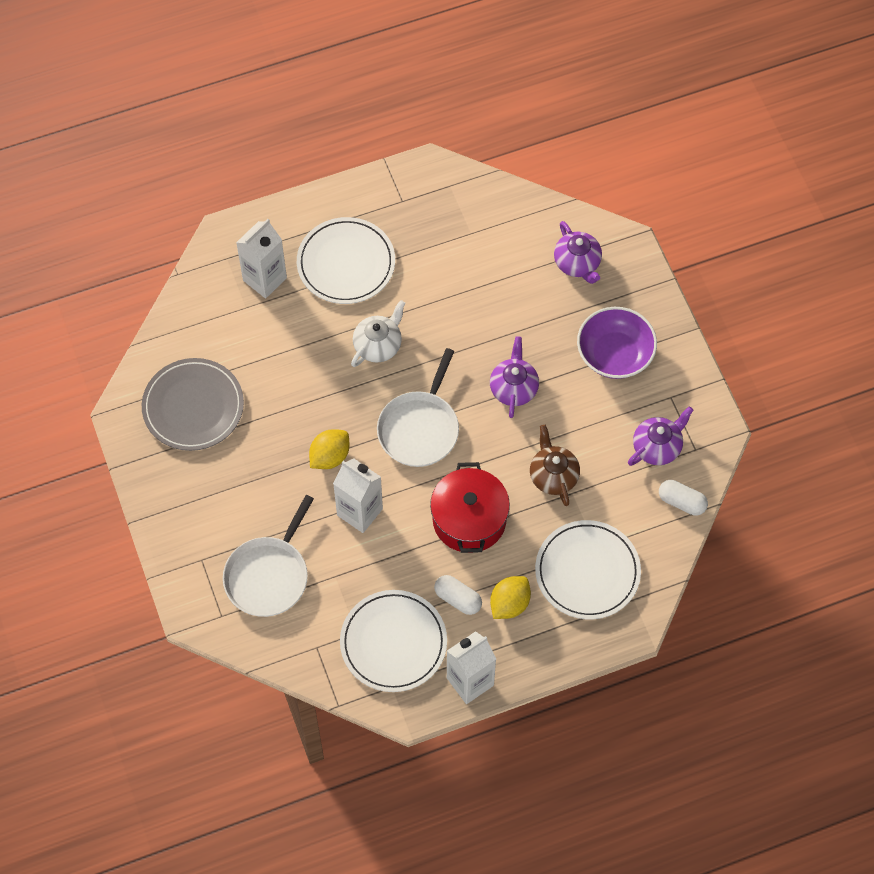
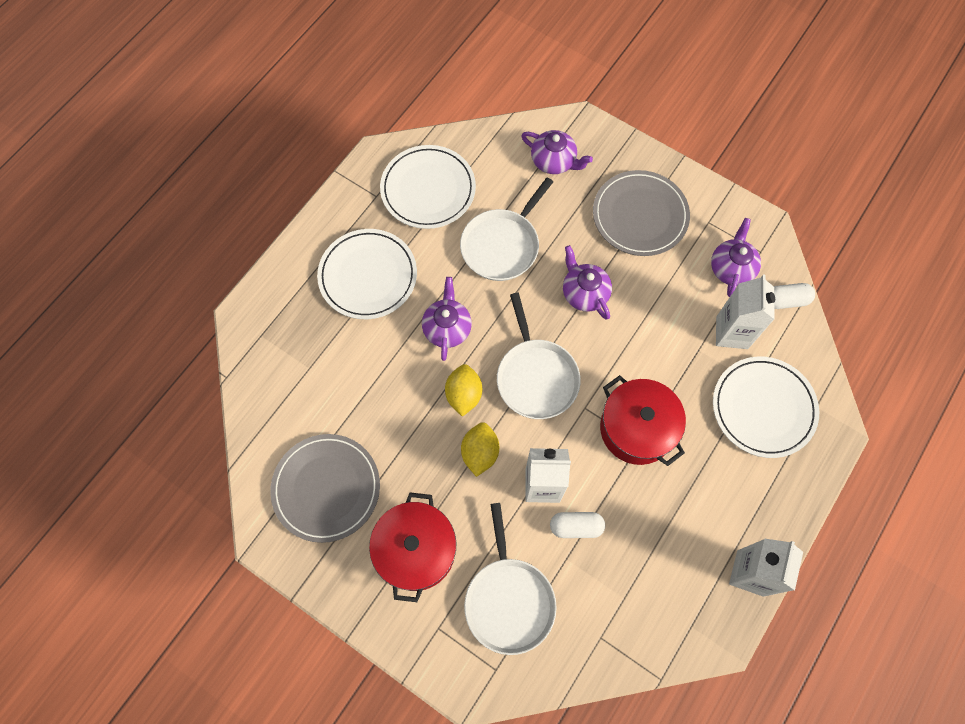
camera: 35 degrees left, 5 degrees up
white carton [236,219,287,298] -> white carton moved to [716,274,775,349]
white plate [340,590,447,692] -> white plate moved to [380,145,476,229]
white teapot [351,300,405,367] -> purple teapot [422,277,472,361]
white capsule [434,575,482,615] -> white capsule moved to [550,512,605,538]
yellow lemon [490,576,531,619] -> yellow lemon moved to [445,364,482,417]
brown teapot [530,425,580,506] -> none
purple bowl [577,307,657,379] -> grey plate [593,170,690,256]
none -> red pot [369,492,456,602]
none -> white pan [460,177,553,281]

